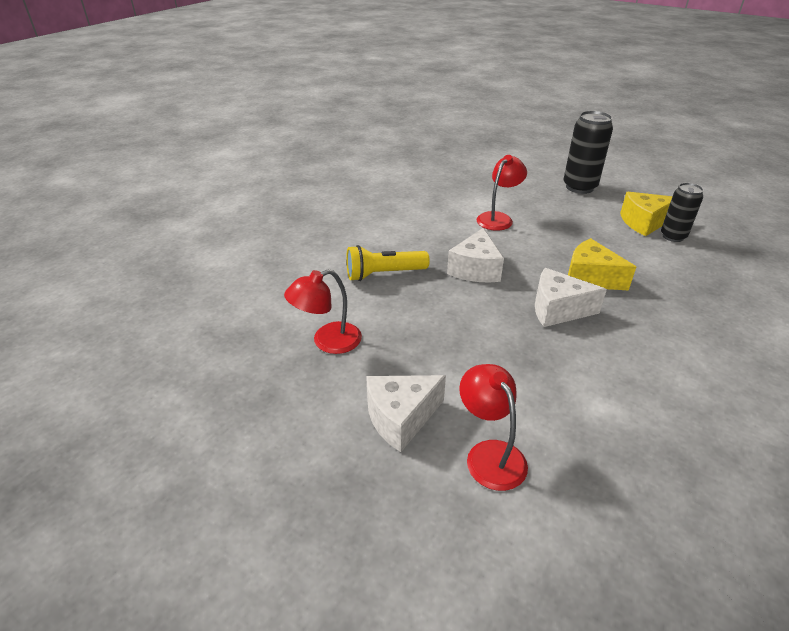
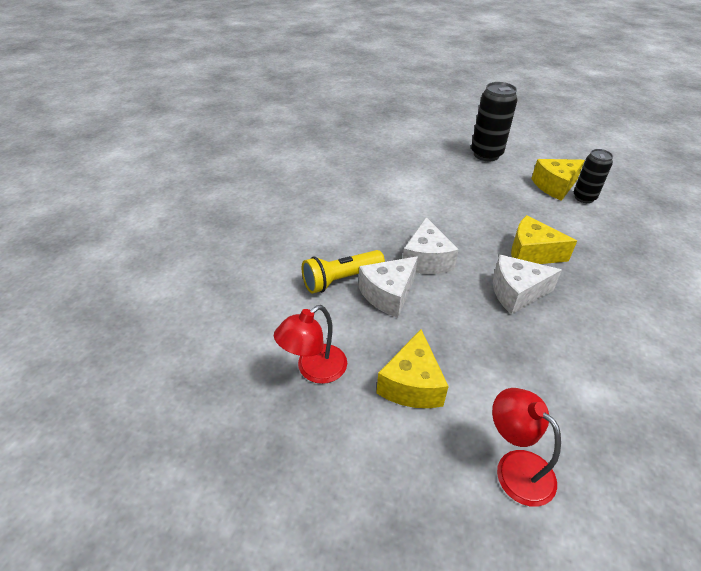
camera: 15 degrees left, 5 degrees up
white cheese [366,375,446,452] -> white cheese moved to [359,256,418,318]
red lamp [477,155,527,231] -> none
none -> yellow cheese [376,329,449,408]

